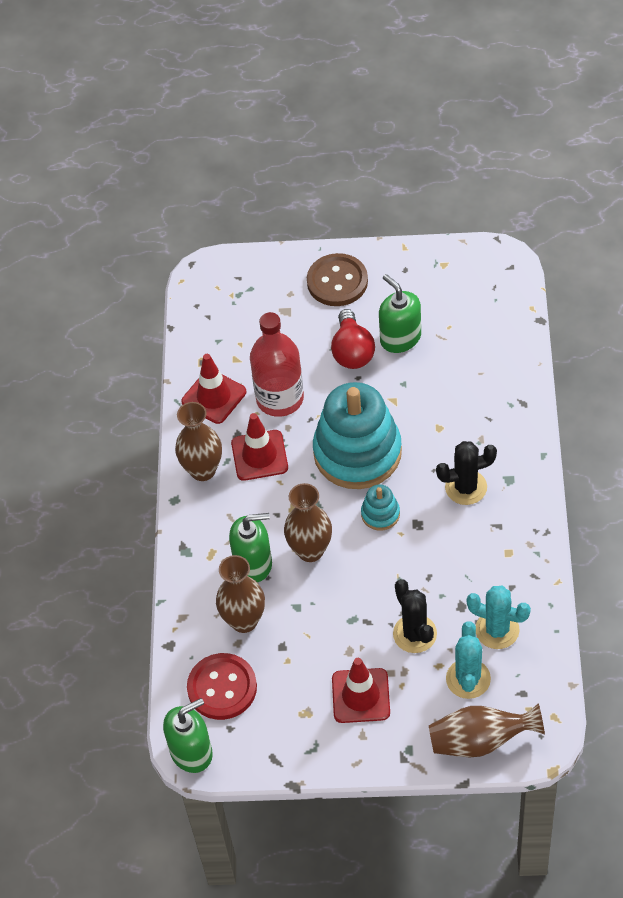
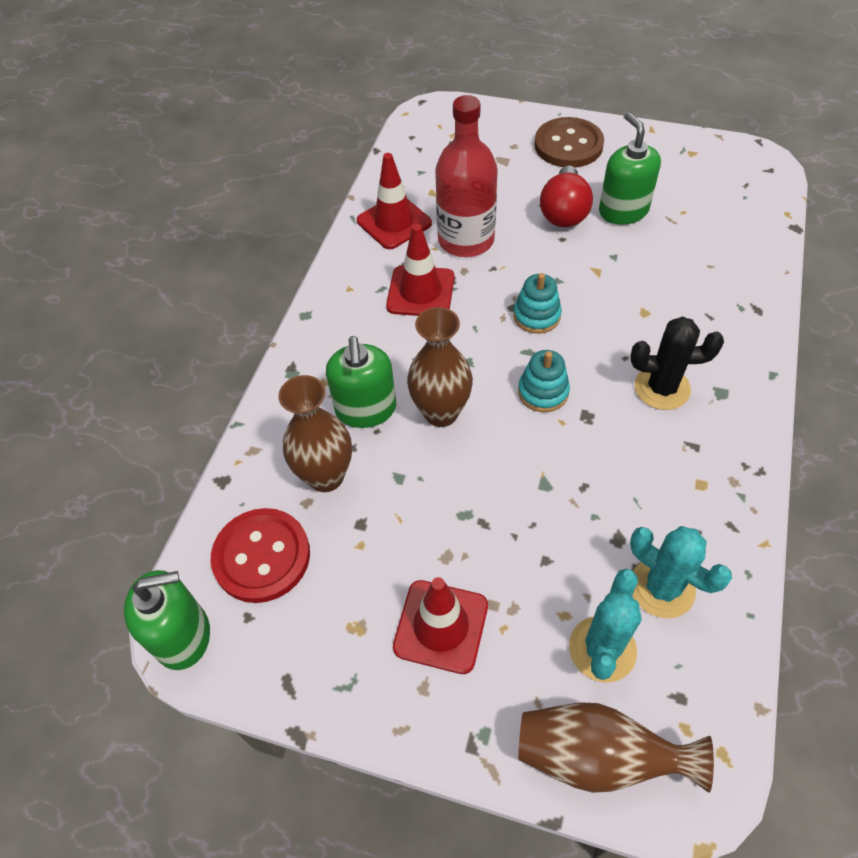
camera: 15 degrees right, 0 degrees up
brown vase [175,402,222,481] -> none
green soap dispenser [229,513,272,582] -> green soap dispenser turned 75 degrees clockwise [326,336,396,428]
turquoise stacking toy [313,382,402,489] -> turquoise stacking toy [513,273,562,334], size x0.43
black cactus [393,579,437,653] -> none

